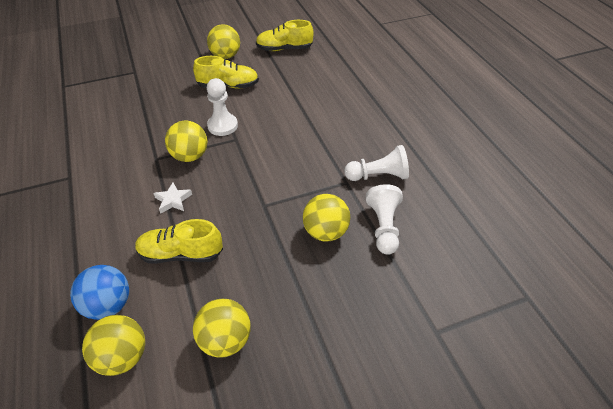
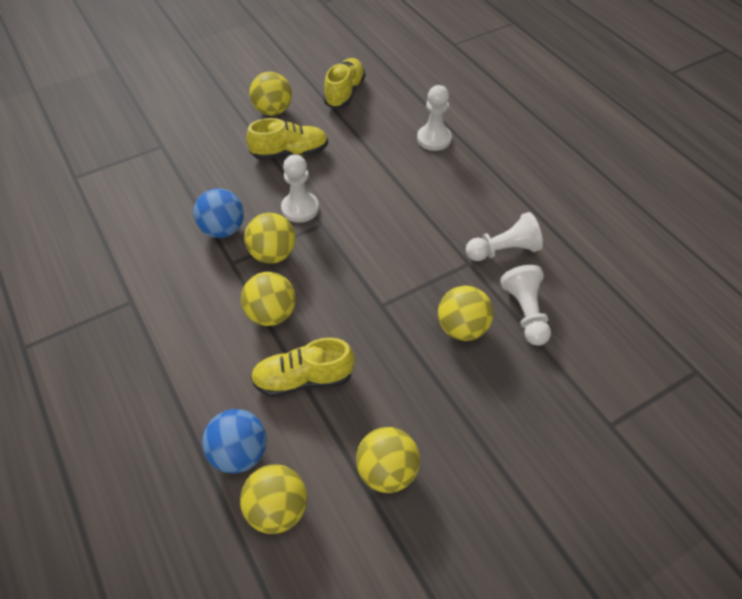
camera: 10 degrees left, 5 degrees up
white star [153,183,192,214] -> yellow ball [241,272,296,326]
yellow shoe [256,20,314,51] -> yellow shoe turned 120 degrees clockwise [323,58,365,109]
none -> blue ball [194,188,244,238]
none -> white pawn [417,85,452,151]

